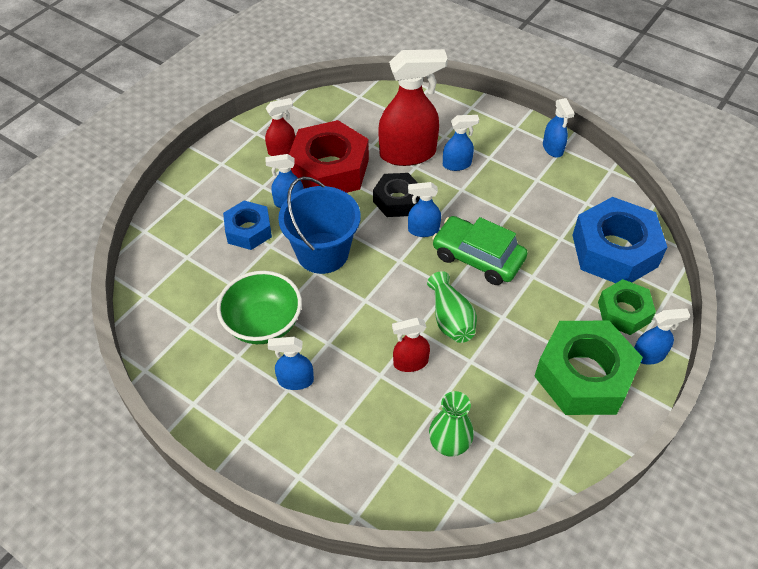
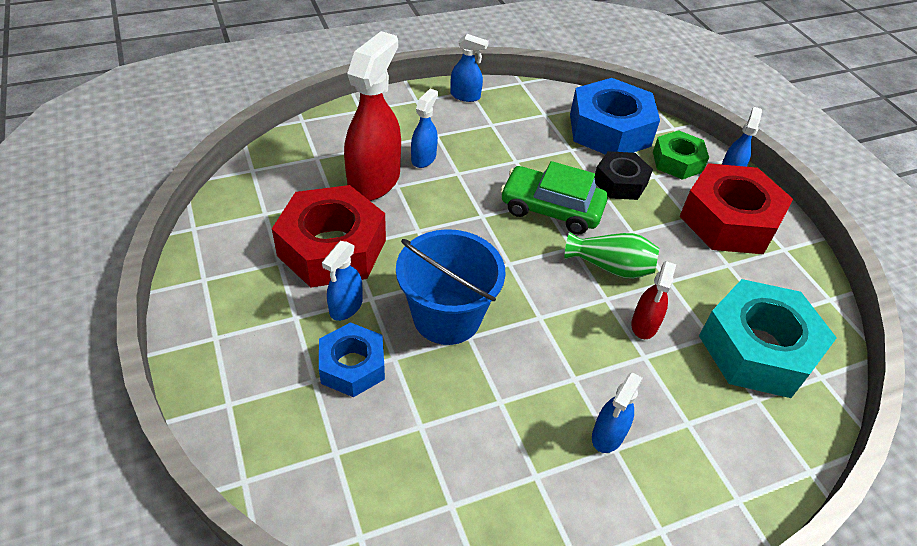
camera: 60 degrees left, 5 degrees down
green bowl [217,271,302,344] -> none
red spray bottle [265,98,295,156] -> none
black nut [373,173,420,217] -> black nut moved to [594,151,653,200]
blue spray bottle [408,182,441,237] -> none
green vase [429,391,474,457] -> turquoise nut [699,279,837,398]
green car [432,216,527,285] -> green car turned 45 degrees clockwise [500,161,608,235]
green nut [534,321,643,415] -> red nut [680,163,793,254]

